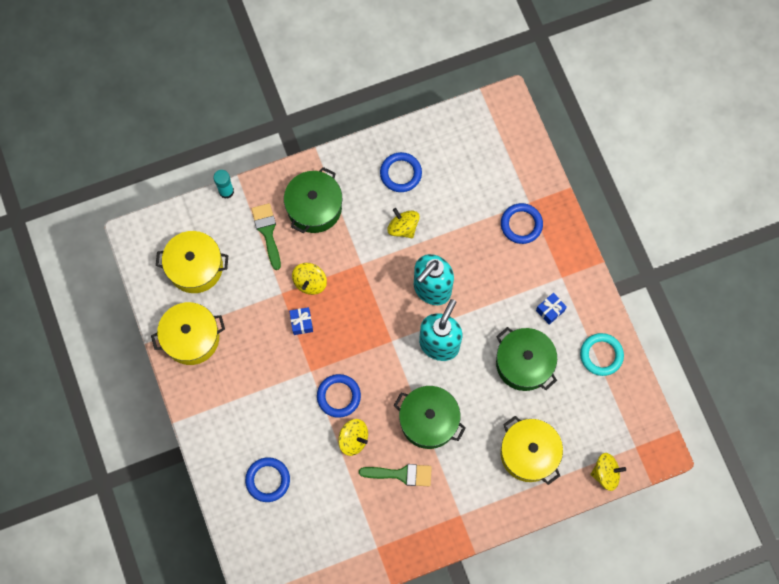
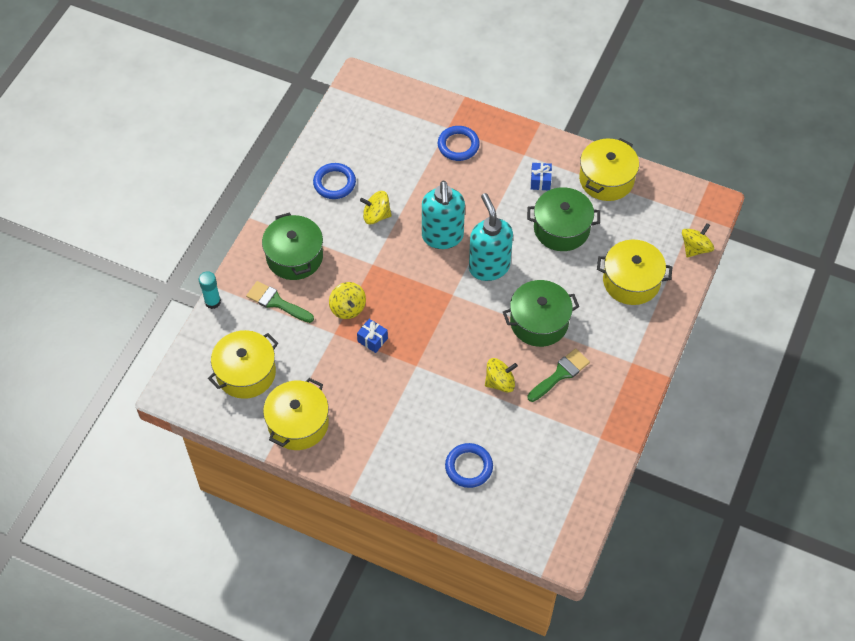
camera: 45 degrees left, 15 degrees down
blue ring [317,374,361,418] -> none
turquoise ring [580,333,624,376] -> yellow pot [579,138,639,201]

